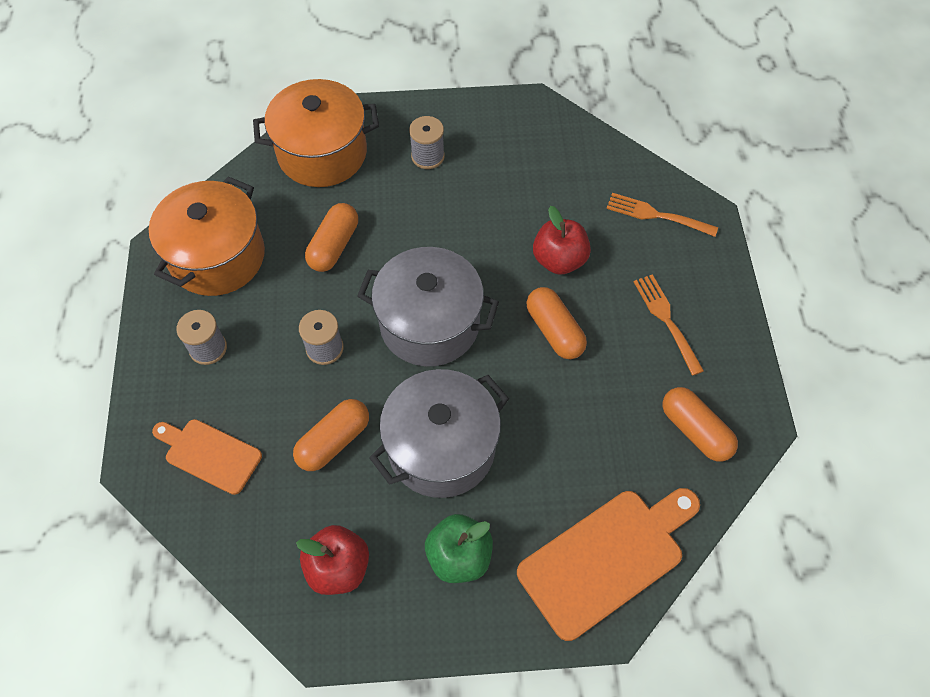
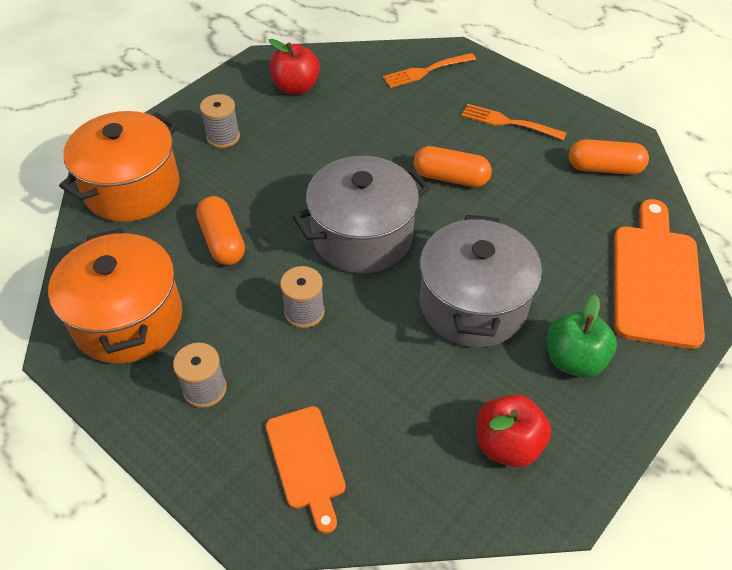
camera: 45 degrees left, 10 degrees down
orange cutting board [152,419,262,495] -> orange cutting board turned 90 degrees counterclockwise [266,406,346,534]
orange capsule [293,399,369,471] -> none
red apple [533,206,591,275] -> red apple moved to [269,39,320,95]

